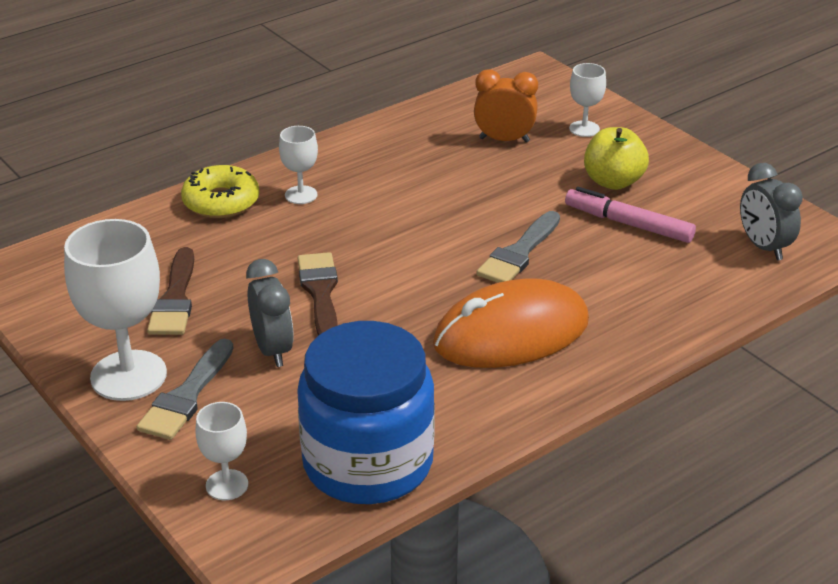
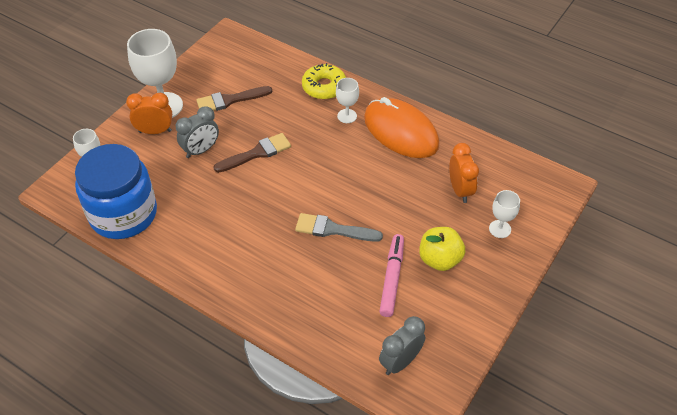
camera: 70 degrees right, 15 degrees up
grey brush [137,339,233,440] -> orange clock [126,93,172,134]
orange mouse [433,279,589,368] -> orange mouse moved to [364,97,439,158]

